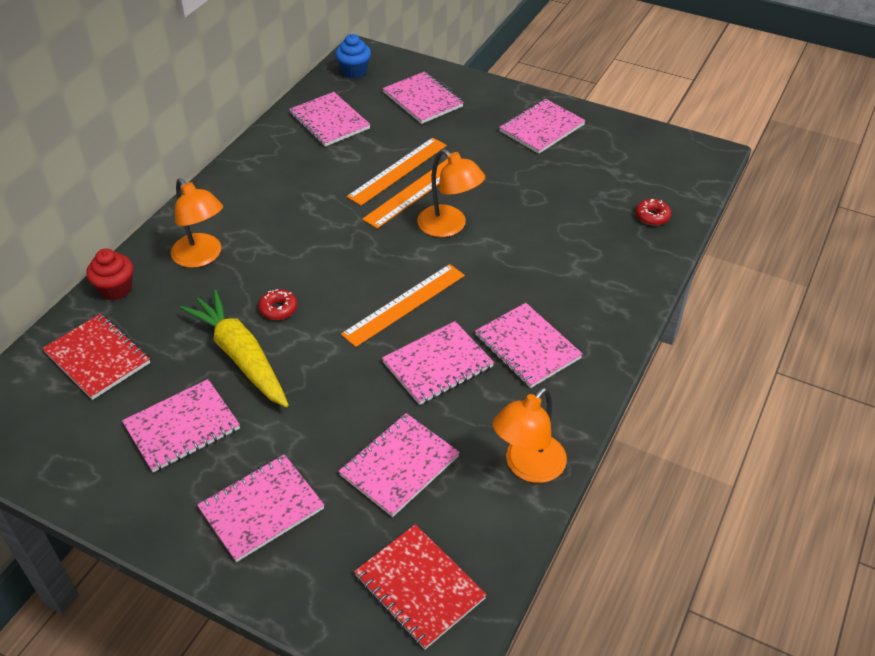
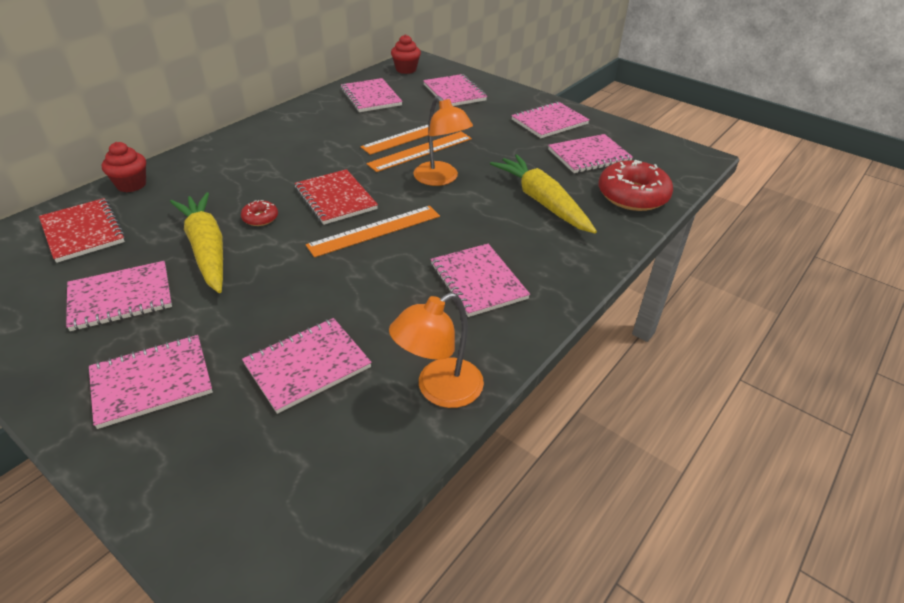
camera: 10 degrees right, 5 degrees down
orange lamp [171,178,223,268] -> none
blue cupcake [335,34,371,78] -> red cupcake [391,34,421,74]
red notebook [354,524,487,649] -> red notebook moved to [295,169,378,225]
pink notebook [382,321,494,405] -> pink notebook moved to [548,134,633,173]
red donut [636,199,671,226] -> red donut [598,160,673,211], size x2.16
none -> yellow carrot [490,155,597,233]

